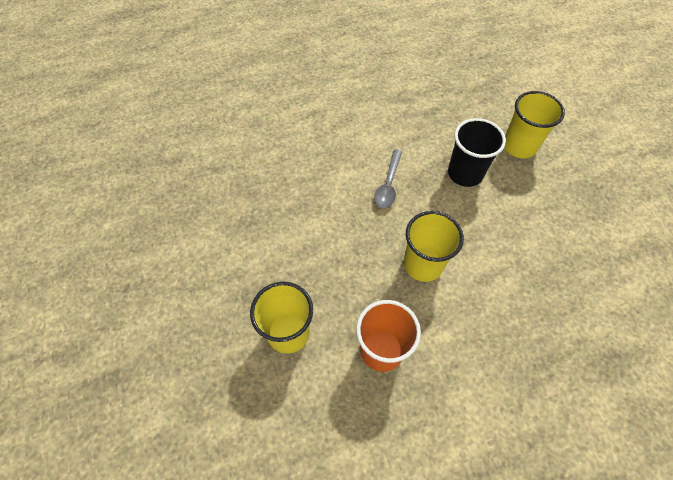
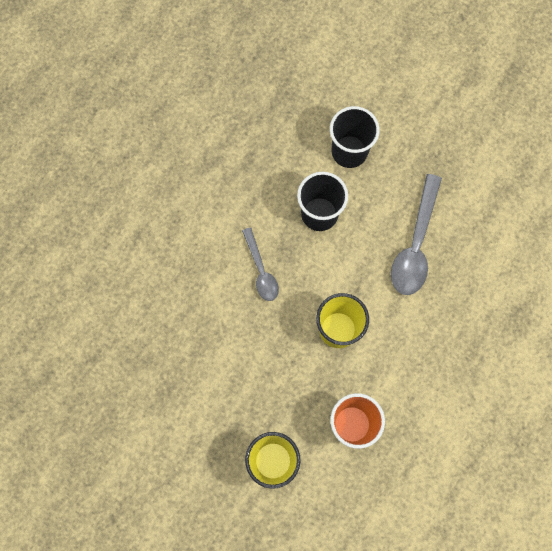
camera: 35 degrees left, 15 degrees up
yellow cup [504,91,565,158] -> black cup [330,106,380,168]
none -> grey spoon [391,174,442,295]

